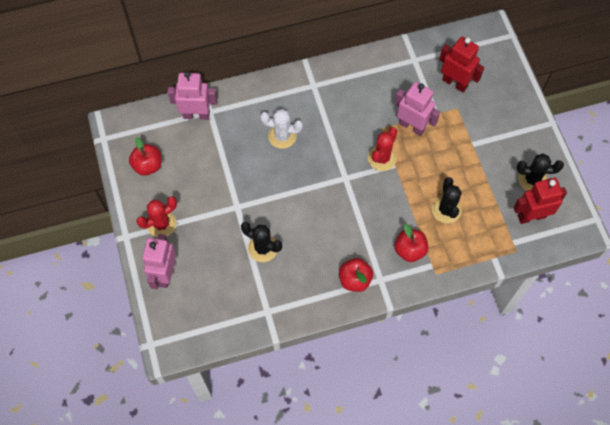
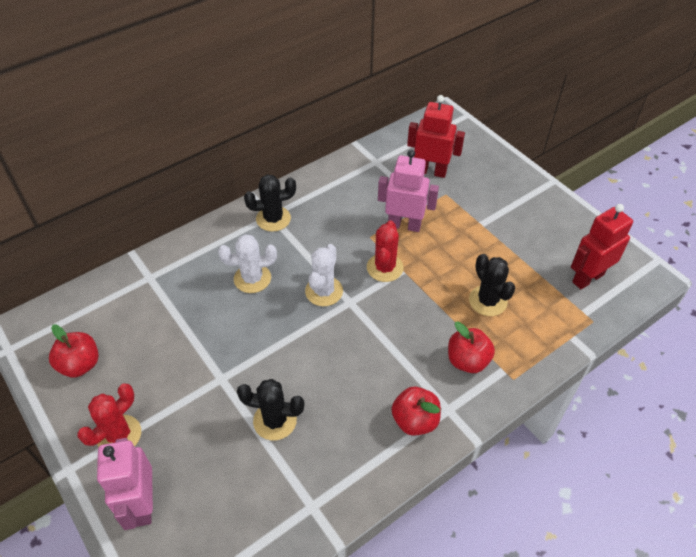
camera: 20 degrees left, 15 degrees down
pink robot [168,71,217,120] -> none
black cactus [517,153,564,191] -> black cactus moved to [244,175,296,232]
none -> white cactus [305,244,343,306]

